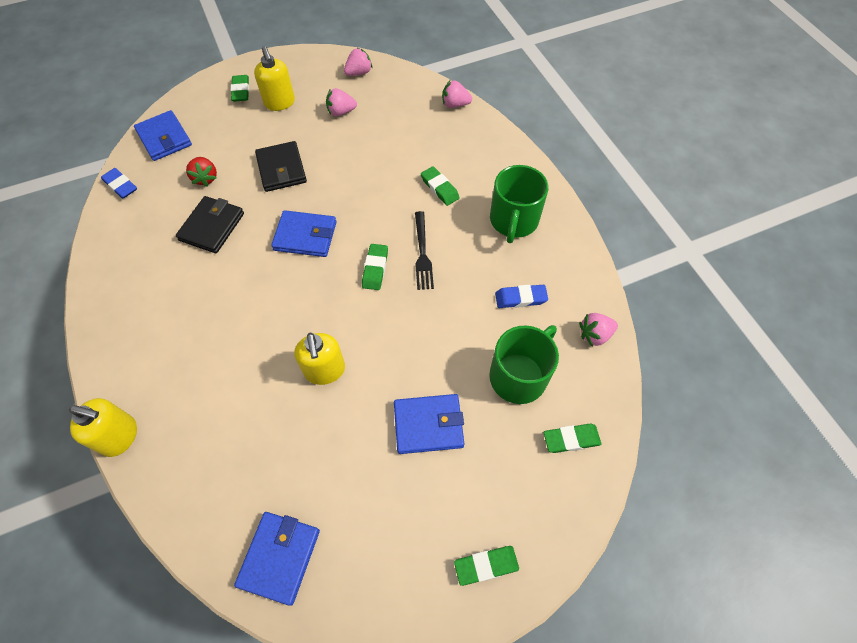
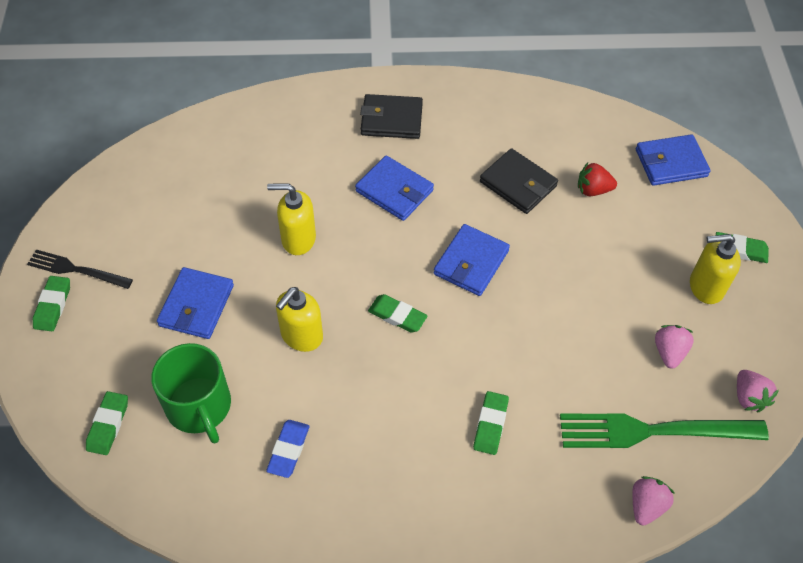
camera: 110 degrees right, 5 degrees down
yellow soap dispenser [69,398,137,457] -> yellow soap dispenser moved to [276,287,323,352]
blue eraser [101,168,137,199] -> none
blue wallet [234,512,320,606] -> blue wallet moved to [355,155,434,221]
black wallet [255,141,307,192] -> black wallet moved to [360,94,423,139]
black fork [415,211,434,290] -> black fork moved to [27,250,133,289]
green eraser [421,166,460,206] -> green eraser turned 60 degrees counterclockwise [473,391,509,455]
green mug [490,165,548,243] -> none
pink strawberry [579,313,618,347] -> none
none -> green fork [560,413,769,448]

